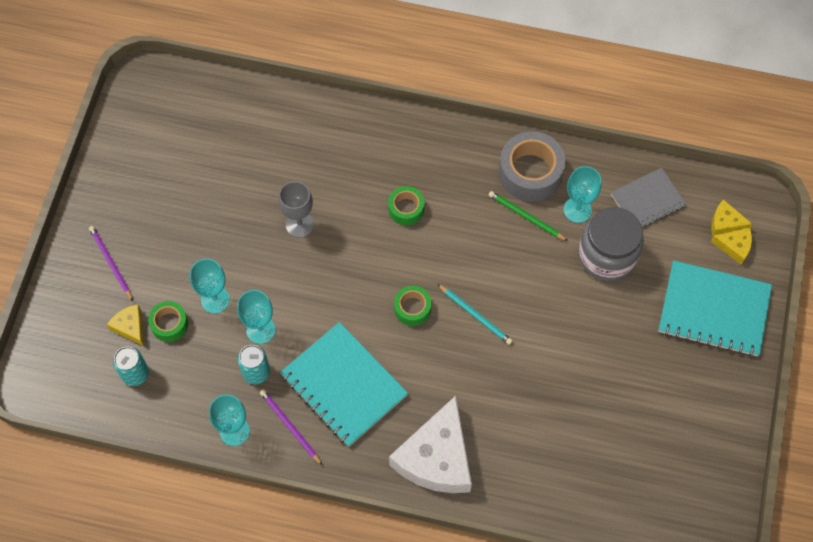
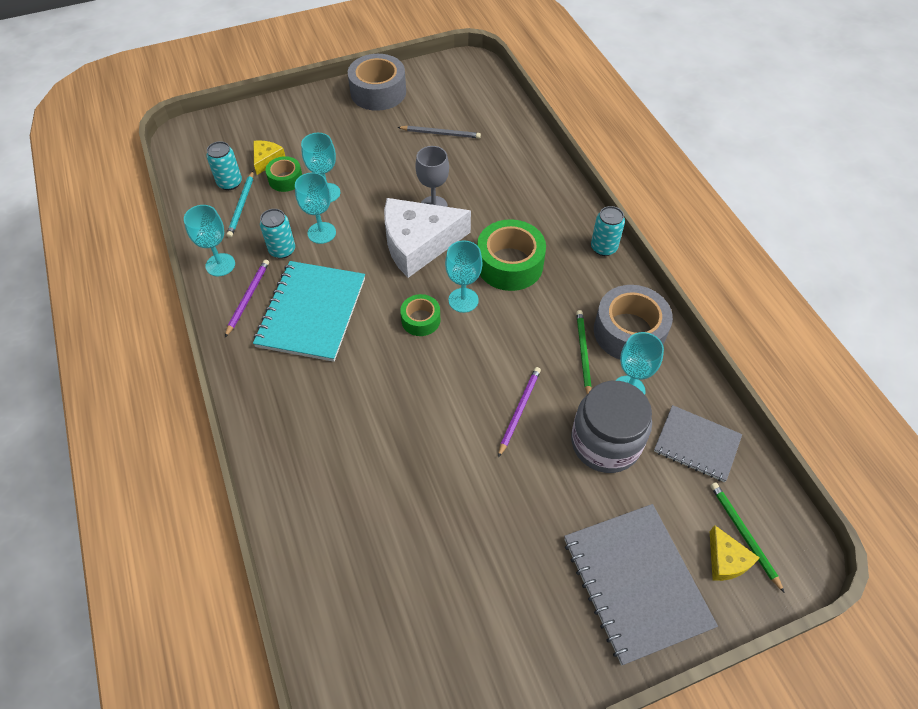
camera: 55 degrees right, 10 degrees down
purple pencil [89,226,133,301] -> purple pencil moved to [498,367,541,457]
green tape [388,186,424,225] -> green tape [477,219,546,291], size x1.80
white cheese [389,396,472,493] -> white cheese moved to [384,198,471,278]
turquoise pencil [438,284,513,345] -> turquoise pencil moved to [227,171,254,238]
turquoise notebook [658,260,772,357] -> grey notebook [564,504,718,665]
yellow cheese [711,199,753,236] -> green pencil [710,482,785,593]
none -> grey tape [348,54,406,111]
none -> grey pencil [398,126,481,138]
none -> turquoise goblet [445,240,482,313]
none -> turquoise can [591,206,625,256]

